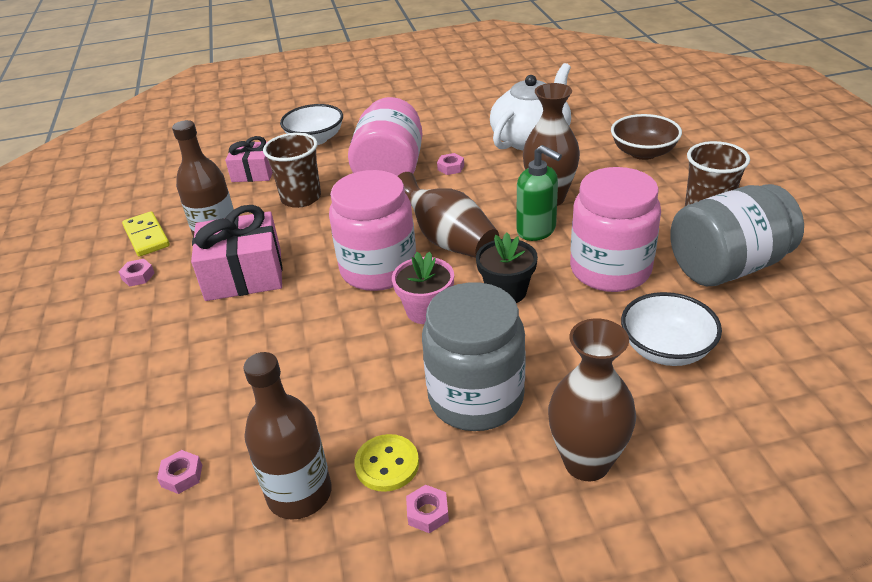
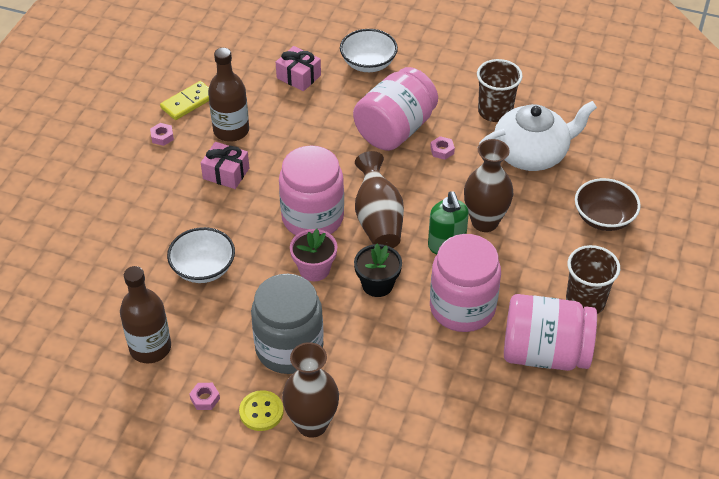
camera: 30 degrees right, 10 degrees up
yellow domino [122,211,170,257] -> yellow domino turned 45 degrees clockwise [160,81,209,120]
pink nut [157,450,202,494] -> none
pink gift [191,205,282,301] -> pink gift [201,142,249,189], size x0.62
brown cup [263,133,321,208] -> brown cup moved to [477,59,522,122]
yellow button [354,434,419,492] -> yellow button moved to [239,390,284,431]
white bowl [621,292,722,366] -> white bowl moved to [167,227,235,283]
grey jar [670,184,804,286] -> pink jar [504,294,597,371]

